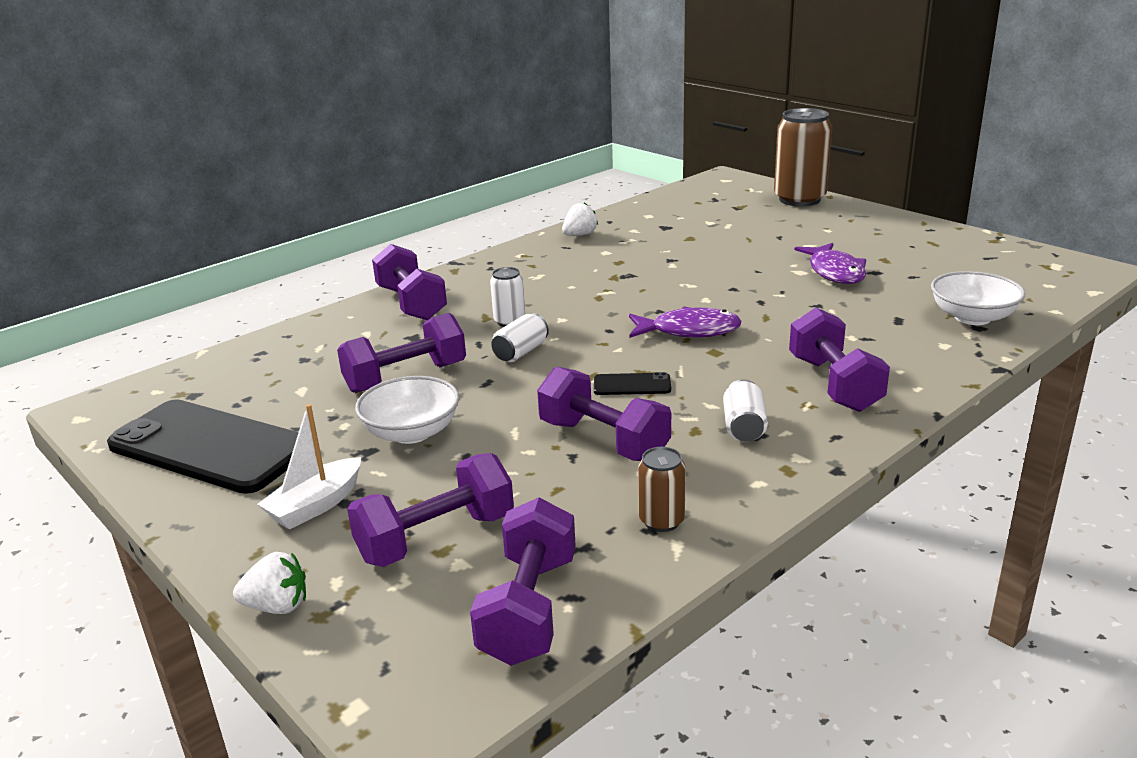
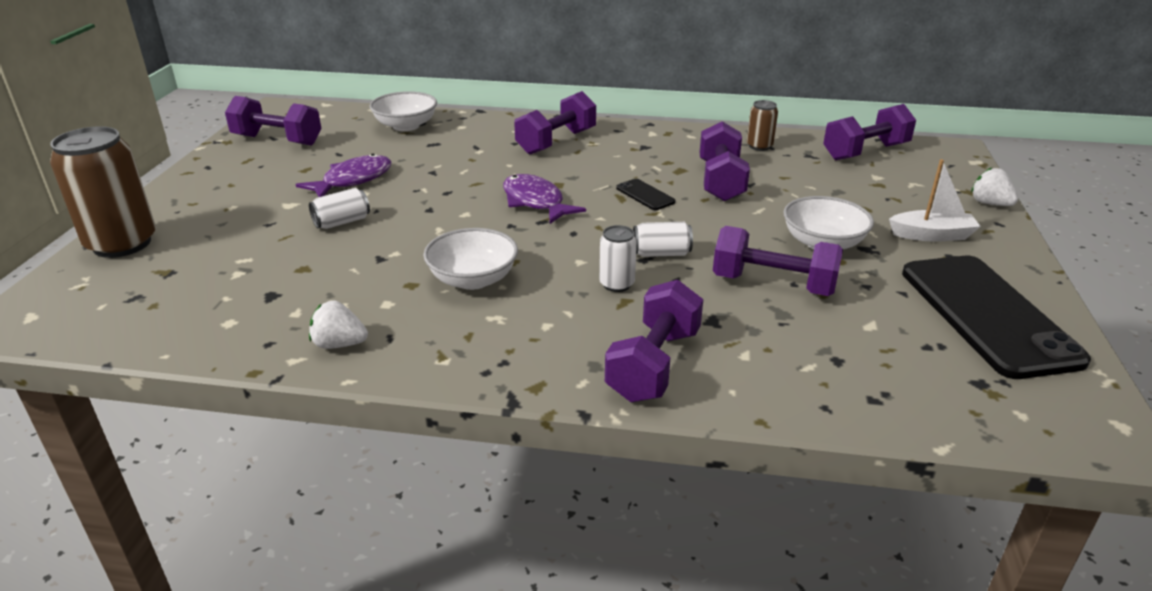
camera: 130 degrees left, 5 degrees up
purple dumbbell [347,453,514,567] -> purple dumbbell moved to [225,96,322,145]
white can [723,379,768,441] -> white can moved to [309,188,370,229]
none -> white bowl [423,228,518,290]

